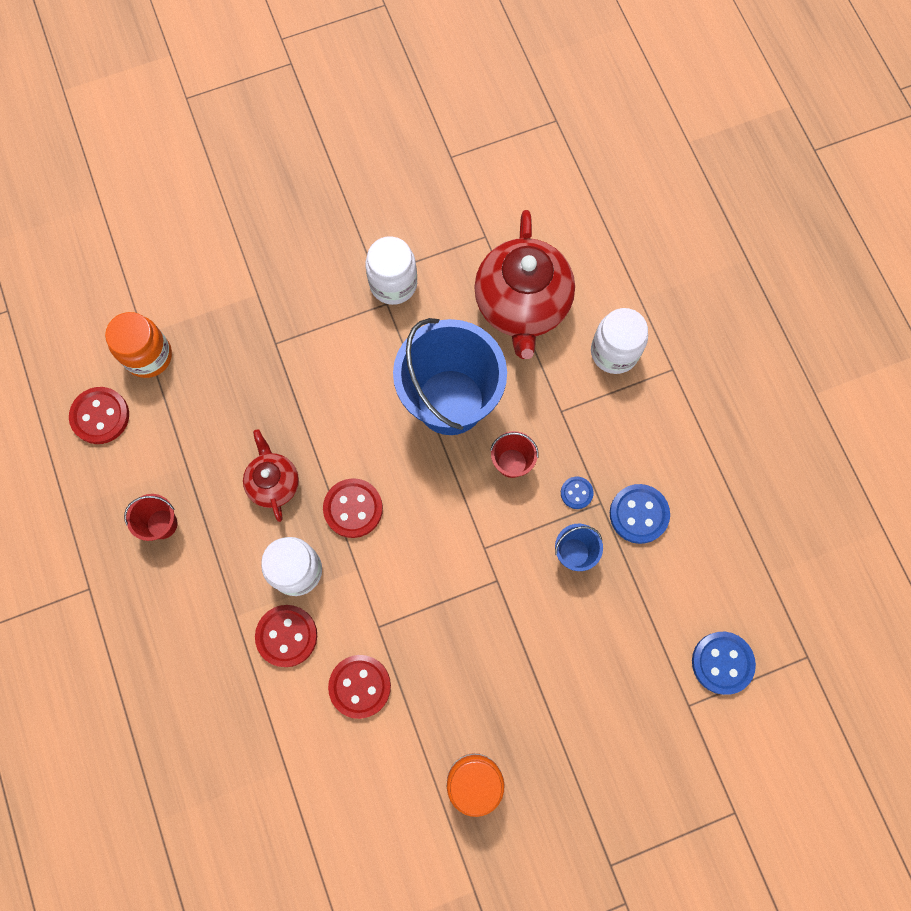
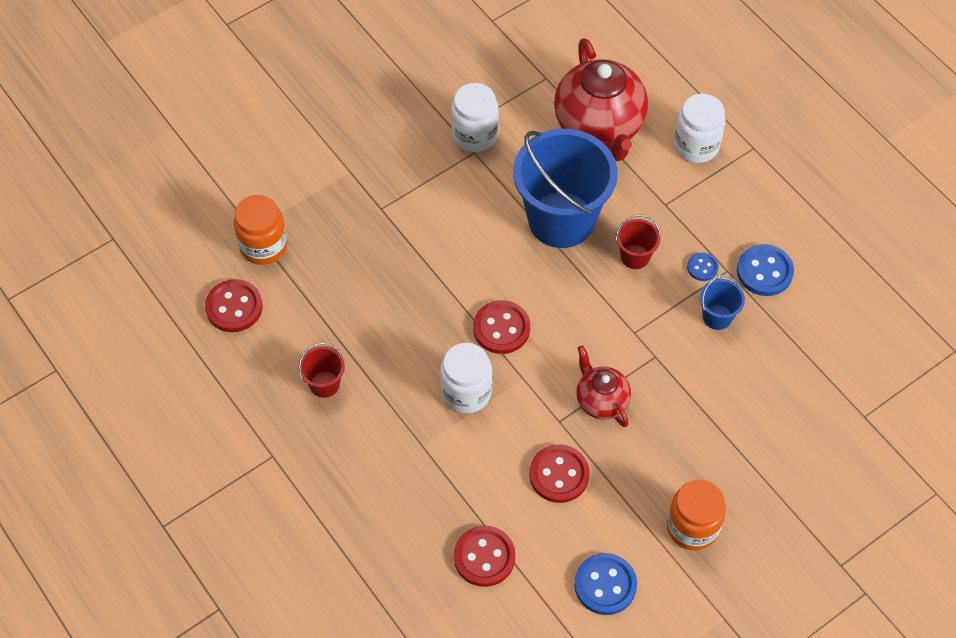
camera: 15 degrees left, 15 degrees down
red teapot [243,429,299,522] -> red teapot moved to [576,345,631,427]
red button [255,605,317,667] -> red button moved to [454,525,515,587]
blue button [692,632,756,695] -> blue button moved to [574,553,637,615]

